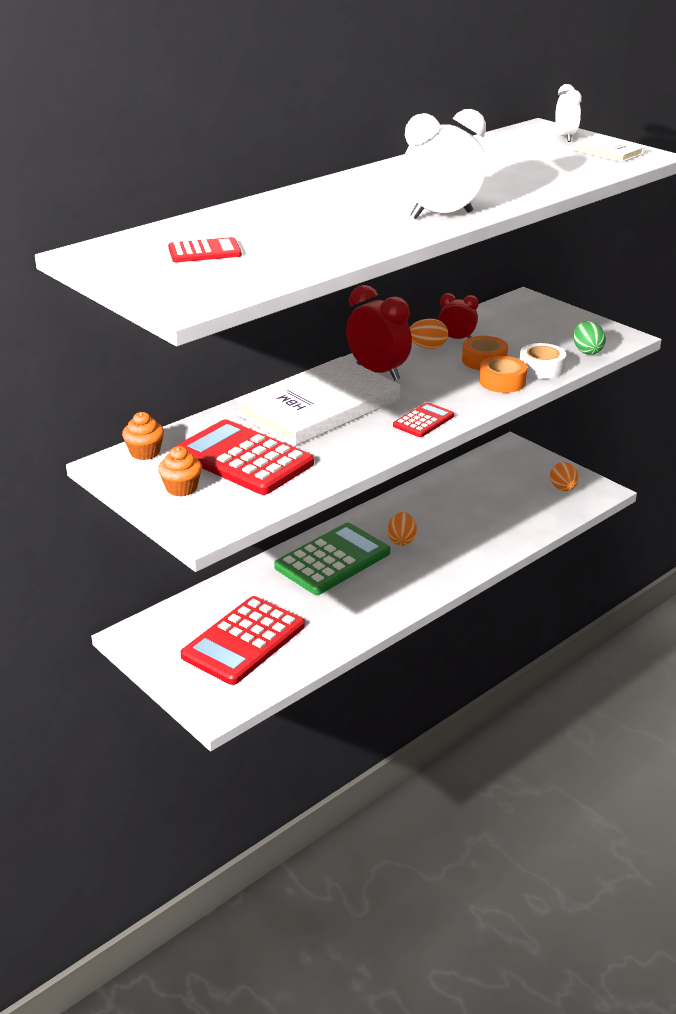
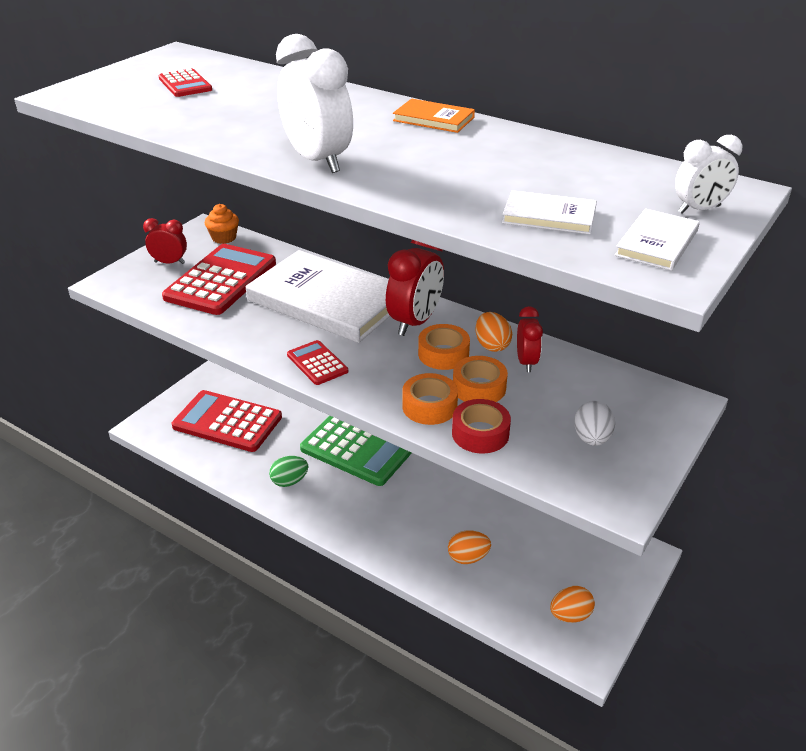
camera: 75 degrees right, 5 degrees up
orange cupcake [158,446,202,497] -> red clock [143,218,187,264]
orange egg [388,512,417,546] -> orange egg moved to [448,530,491,564]
red calculator [393,402,454,437] -> red calculator turned 150 degrees counterclockwise [287,340,348,385]
white tape [520,343,566,379] -> red tape [452,399,511,453]
green egg [574,321,606,355] -> green egg moved to [269,456,308,487]
none -> orange book [393,99,475,133]
none -> orange tape [418,324,470,370]
none -> white book [502,190,597,234]
none -> white egg [574,401,615,446]

